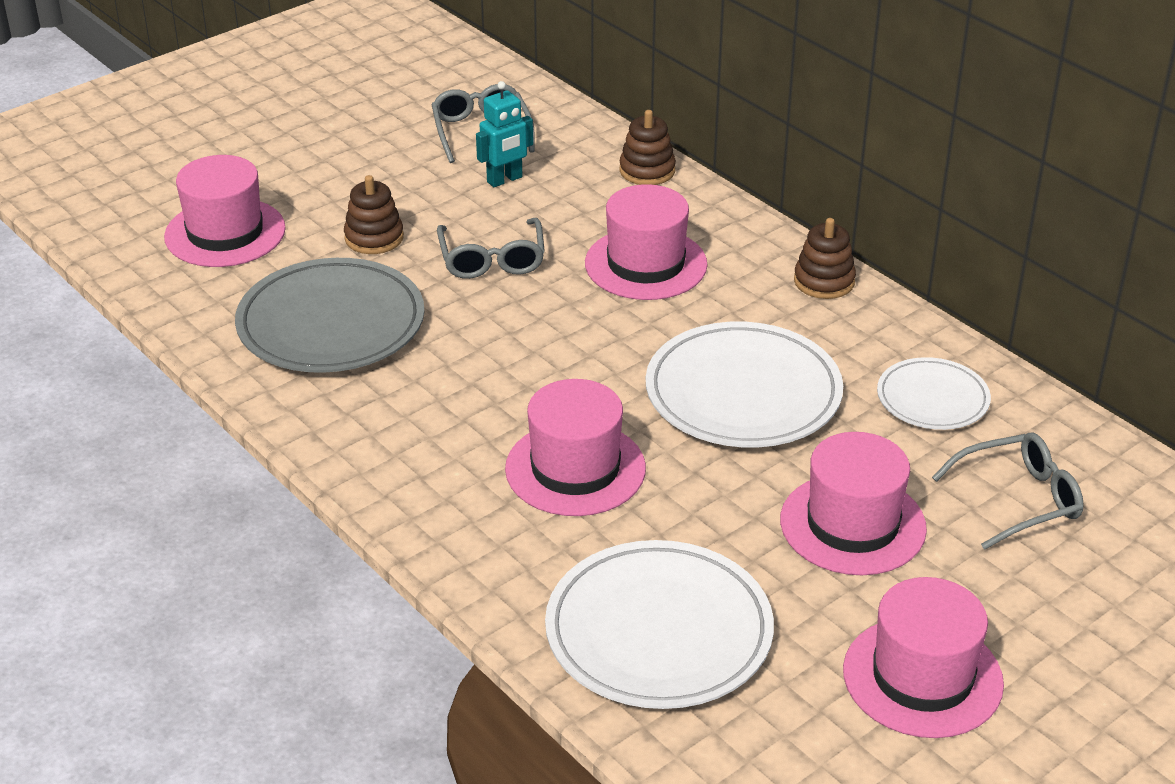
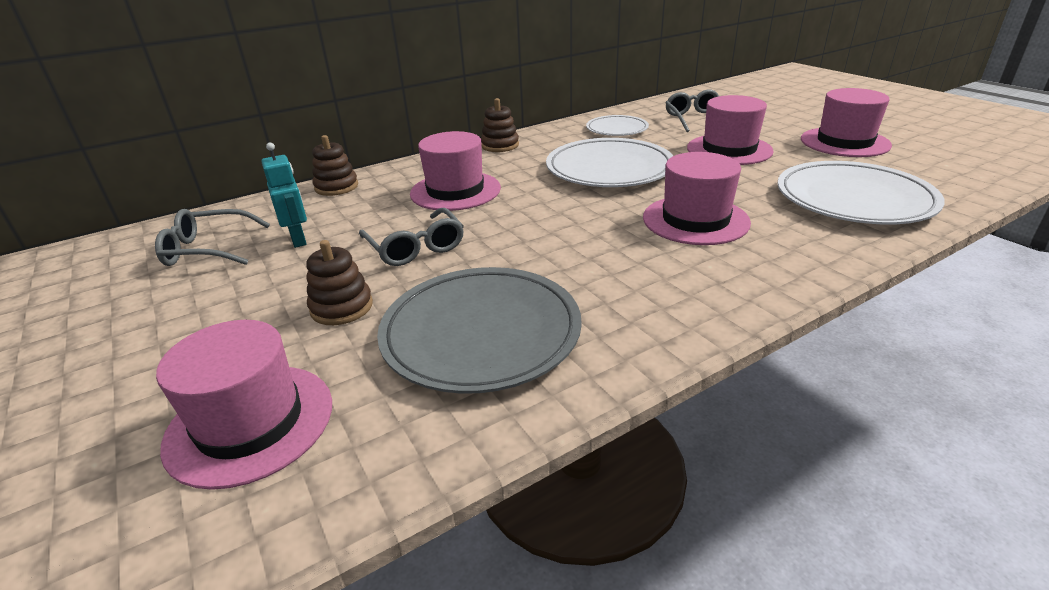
camera: 80 degrees left, 5 degrees down
grey glasses [437,218,545,279] -> grey glasses turned 60 degrees clockwise [359,208,464,266]

